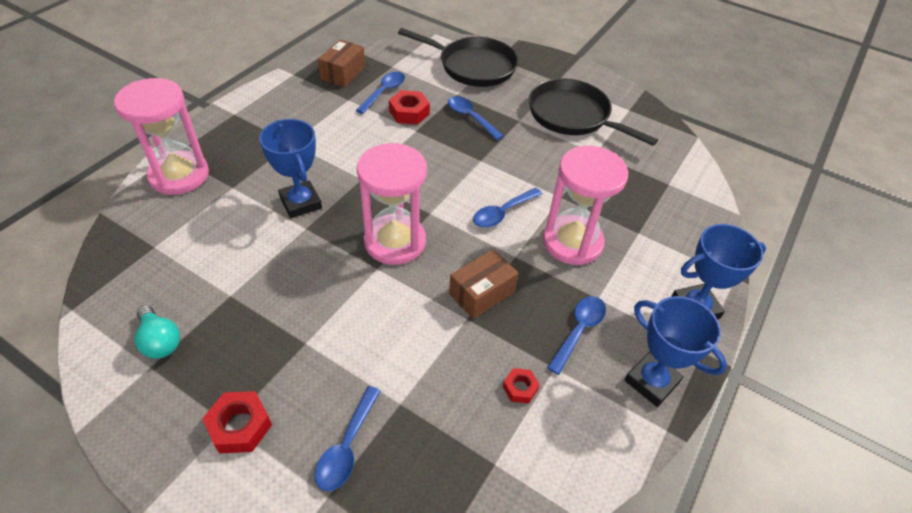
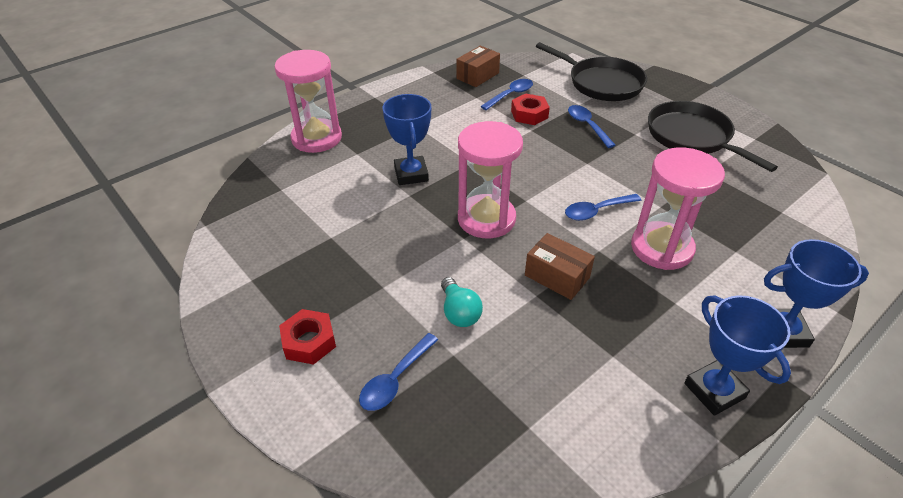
camera: 20 degrees right, 5 degrees down
turquoise light bulb [135,305,180,359] -> turquoise light bulb moved to [441,277,483,327]
brown box [449,249,519,319] -> brown box turned 60 degrees clockwise [525,233,595,300]
red nut [503,368,540,403] -> none
blue spoon [547,296,606,375] -> none

